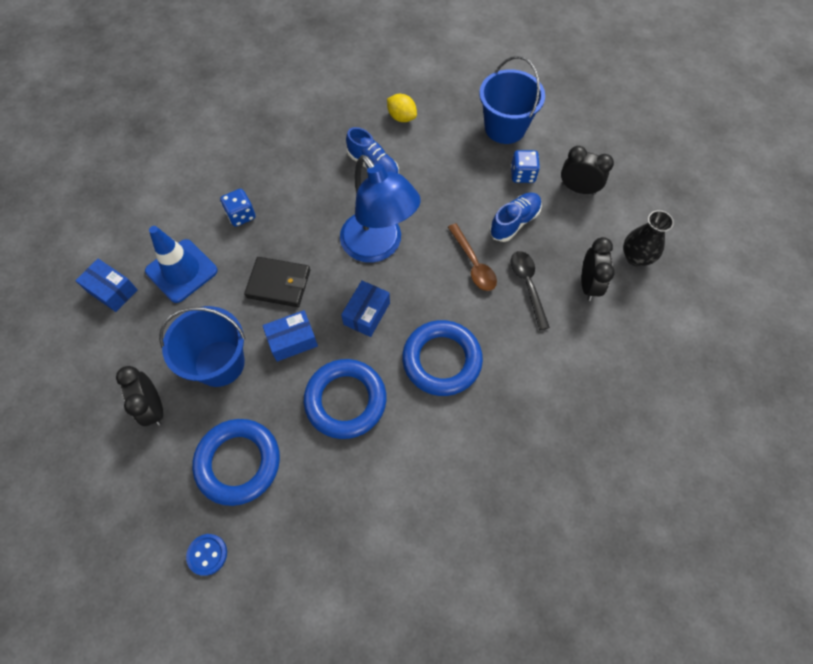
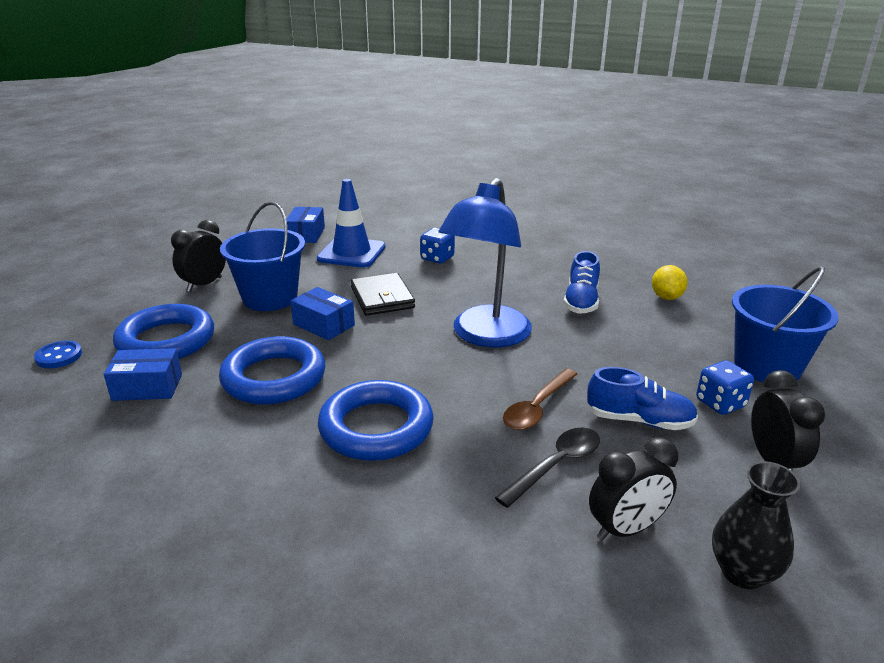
camera: 60 degrees right, 35 degrees down
blue box [341,281,390,337] -> blue box moved to [104,348,182,401]

